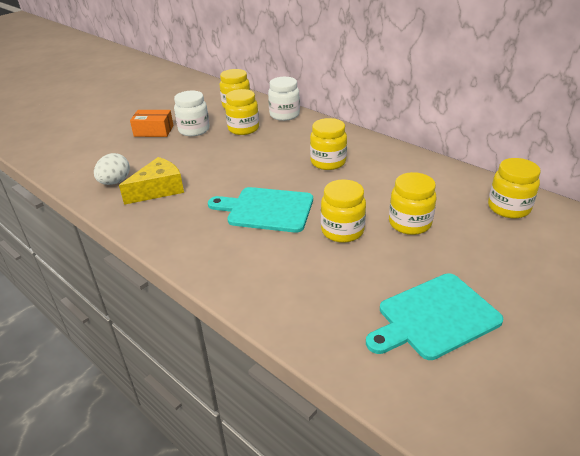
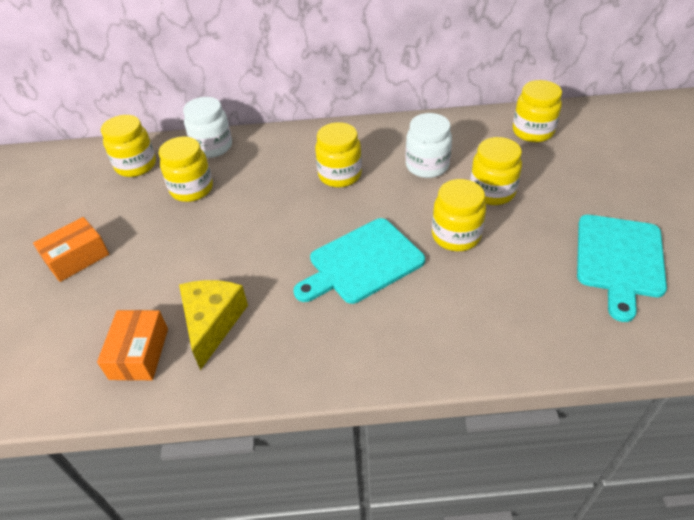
camera: 45 degrees left, 10 degrees up
white egg [94,153,130,185] -> orange box [97,310,168,381]
white jar [174,91,210,136] -> white jar moved to [406,113,452,178]

